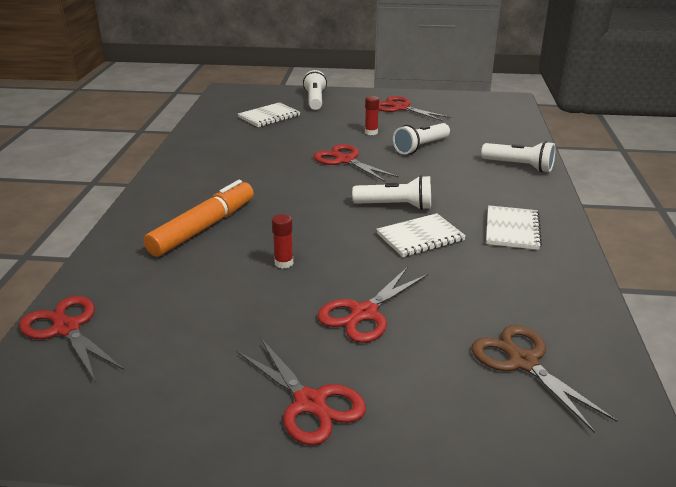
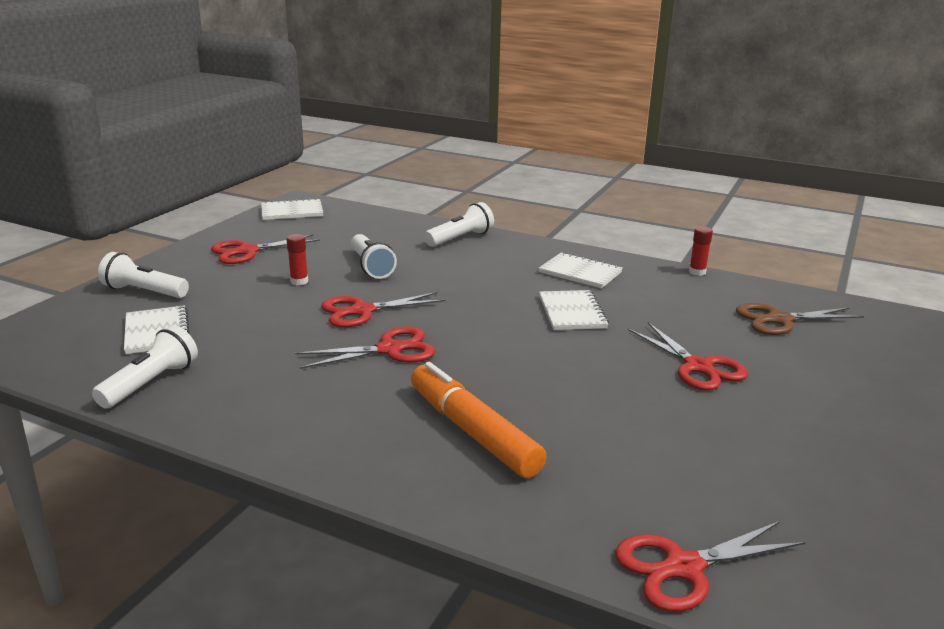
camera: 70 degrees left, 5 degrees down
red scissors [237,337,366,445] -> red scissors moved to [295,326,435,369]
red glue stick [272,214,293,269] -> red glue stick moved to [689,227,713,276]
white flashlight [352,175,431,210] -> white flashlight moved to [92,325,198,409]
none -> white notebook [261,198,323,220]

